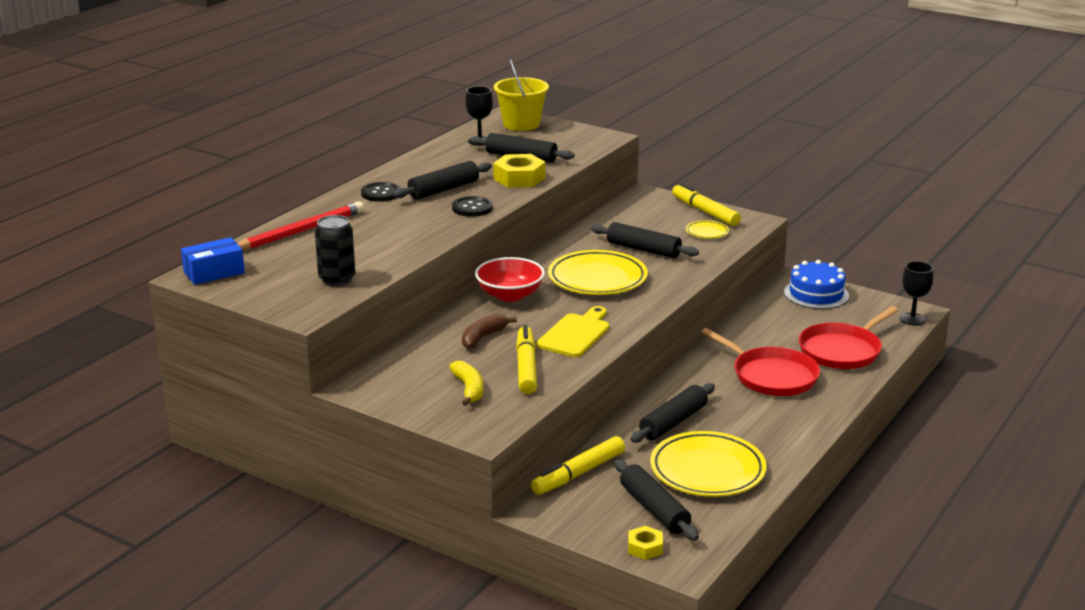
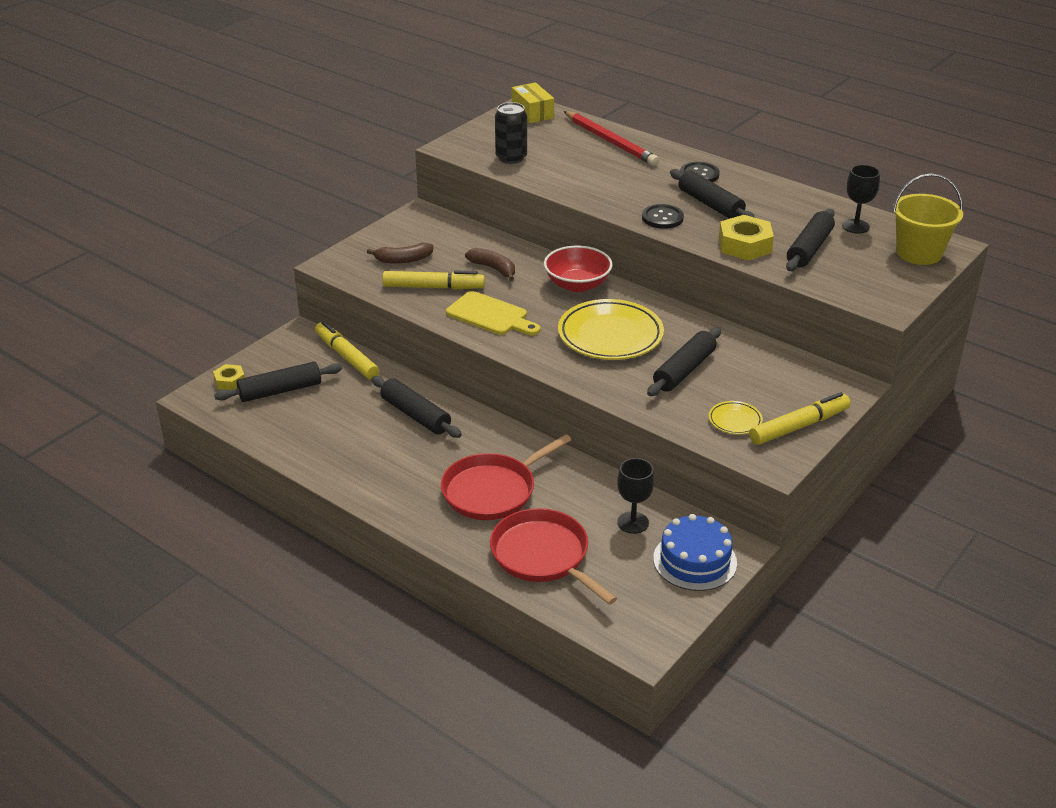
camera: 95 degrees right, 10 degrees up
blue box [181,237,245,285] -> yellow box [512,82,554,123]
yellow banana [449,361,484,406] -> brown banana [367,243,434,264]
yellow plate [650,431,767,497] -> none
black goblet [899,261,934,325] -> black goblet moved to [617,458,654,534]

